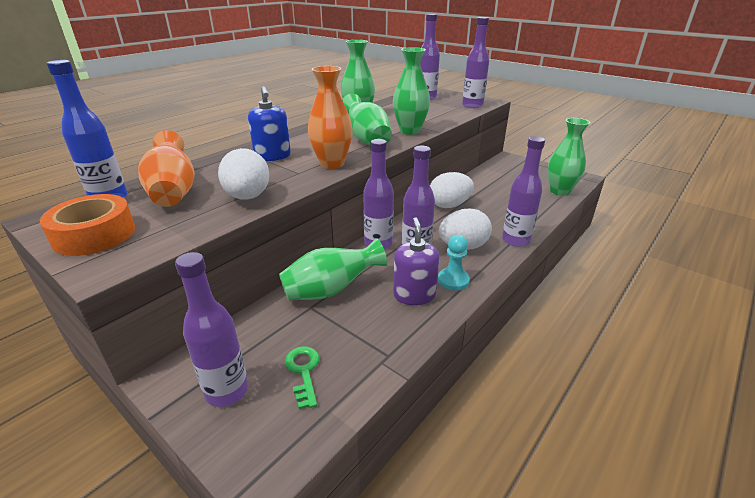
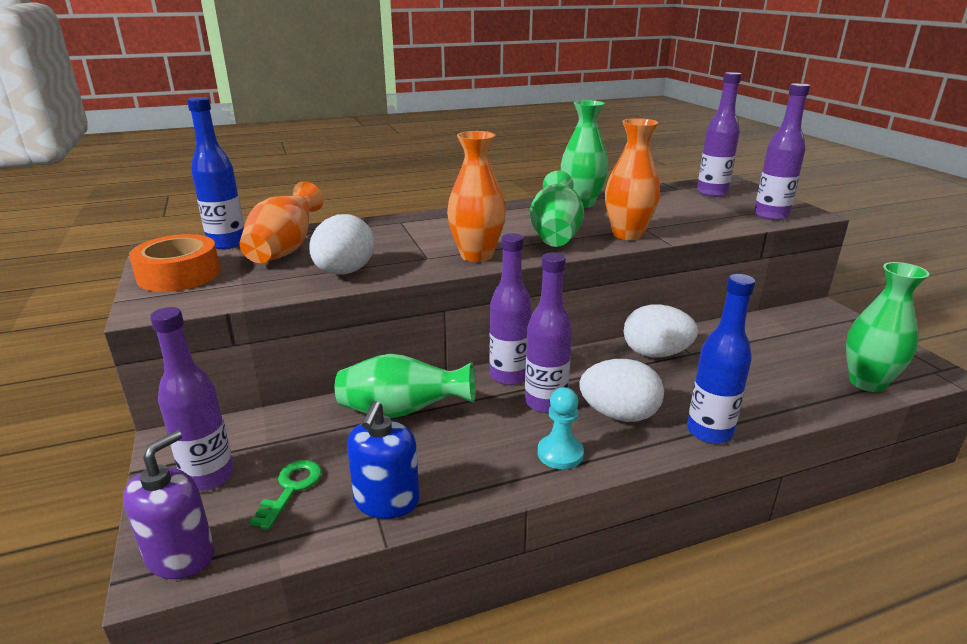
camera: 30 degrees right, 5 degrees down
blue soap dispenser [248,86,291,161] -> blue soap dispenser moved to [347,401,420,519]
green vase [393,47,430,135] -> orange vase [605,118,660,240]
purple soap dispenser [393,217,440,305] -> purple soap dispenser moved to [123,430,215,579]
purple bottle [502,136,545,247] -> blue bottle [687,274,755,444]

